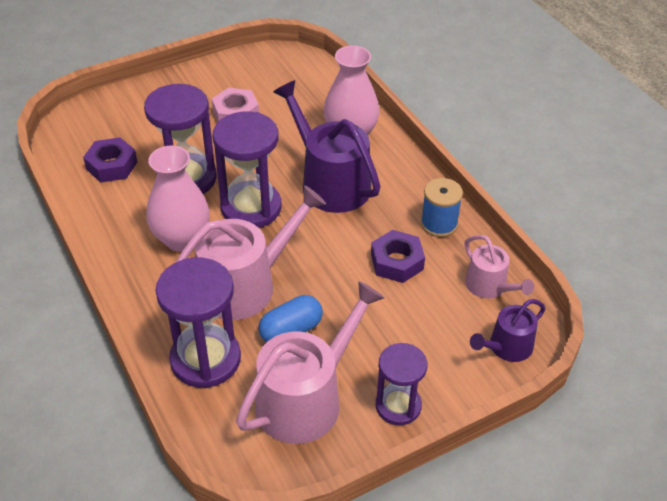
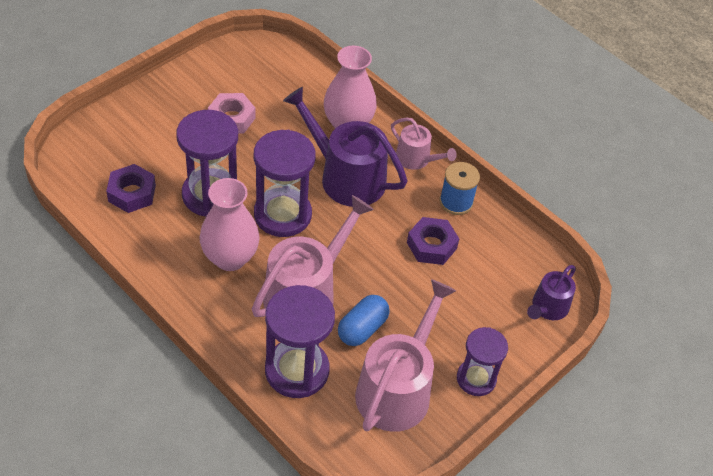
camera: 20 degrees left, 5 degrees up
pink watering can [465,235,534,299] -> pink watering can moved to [391,118,457,170]

